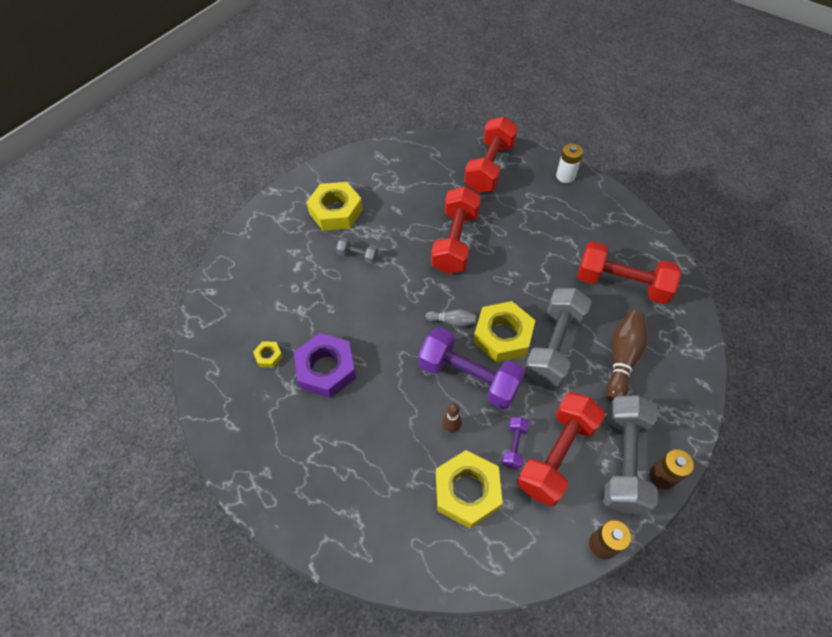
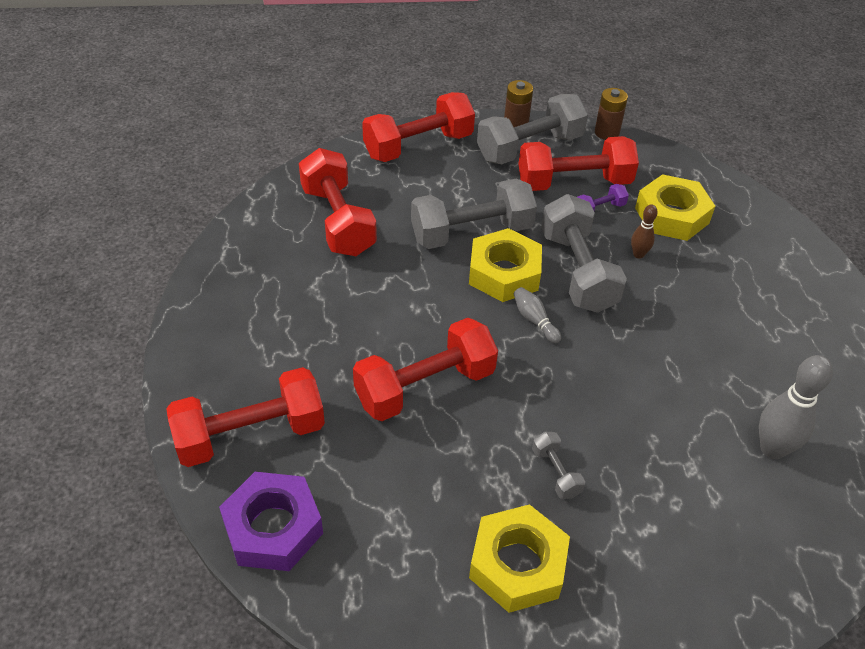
camera: 135 degrees left, 10 degrees down
yellow nut [253,341,283,368] -> grey bowling pin [759,355,833,459]
purple nut [294,333,356,398] -> purple nut moved to [219,472,323,571]
purple dumbbell [418,327,525,409] -> grey dumbbell [541,194,627,313]
white battery [556,144,583,183] -> none
brown bowling pin [606,310,648,401] -> none
none -> red dumbbell [362,92,475,162]

